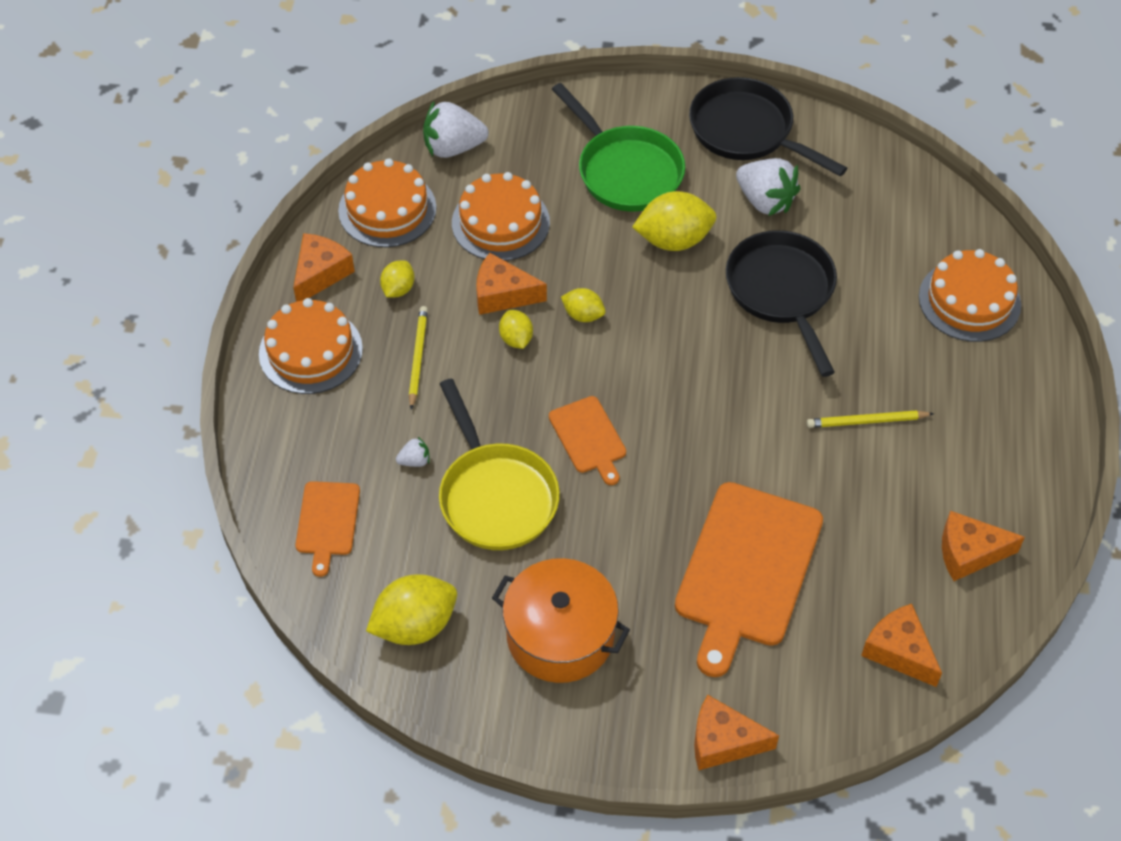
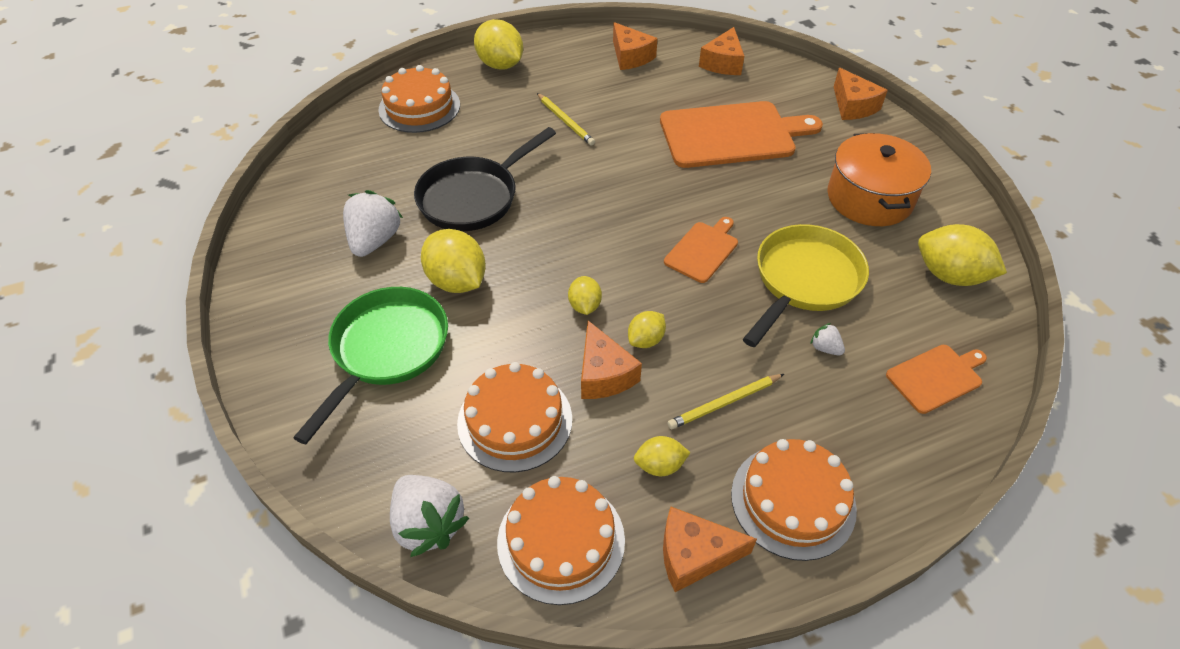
camera: 120 degrees left, 5 degrees down
black pan [689,77,847,176] -> none
none -> yellow lemon [474,19,523,69]

